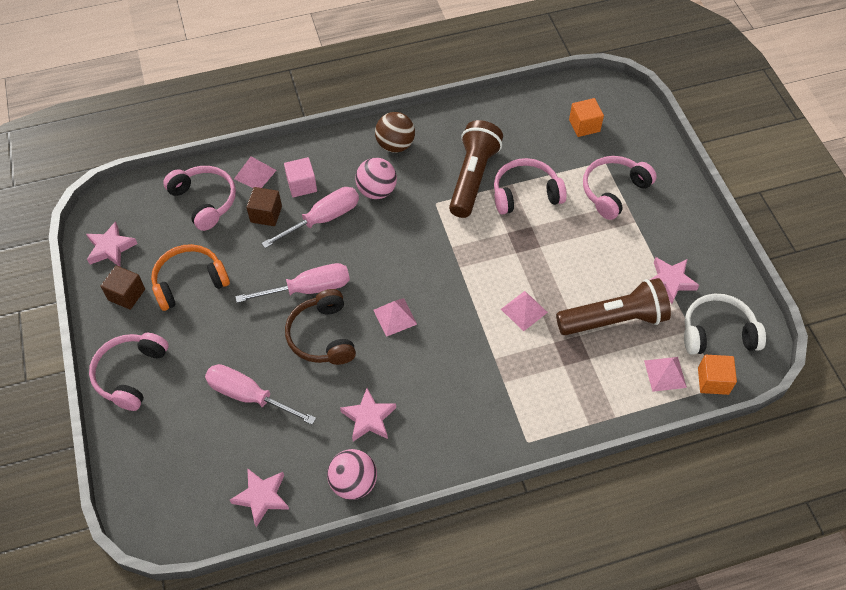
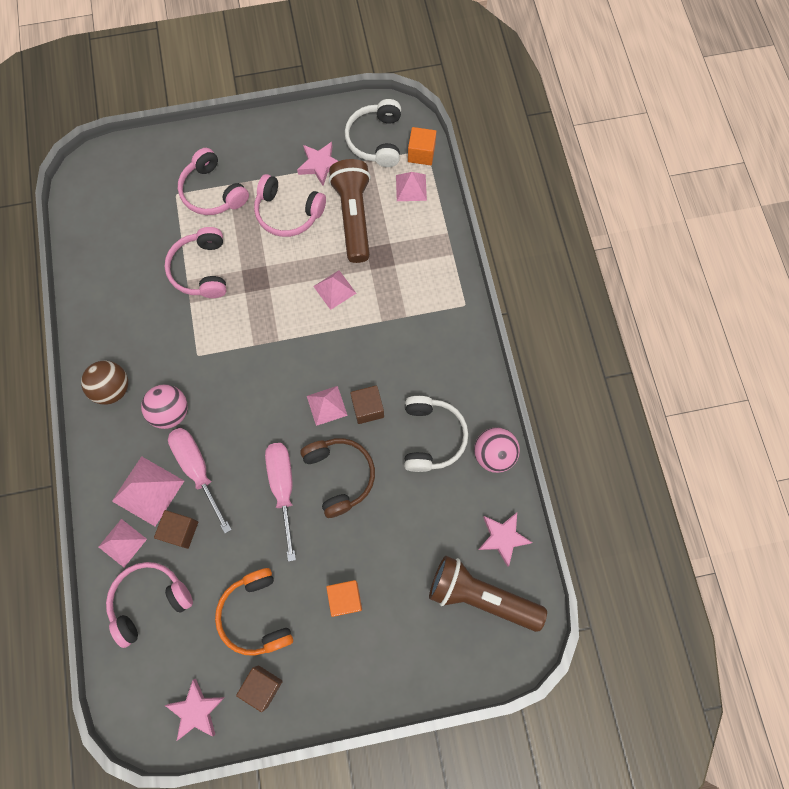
camera: 85 degrees left, 15 degrees up
pink headphones [89,333,169,411] -> pink headphones moved to [254,174,326,237]
pink screwdriver [205,364,316,425] -> none
pink cube [284,157,317,197] -> pink pyramid [112,456,184,526]
brown headphones [285,289,356,365] -> brown headphones turned 105 degrees counterclockwise [300,438,375,518]
pink star [340,388,396,441] -> white headphones [404,396,468,472]
brown flashlight [449,120,503,218] -> brown flashlight moved to [429,555,547,632]
orange cube [569,98,604,137] -> orange cube moved to [326,580,362,617]
none -> brown cube [350,385,384,424]

